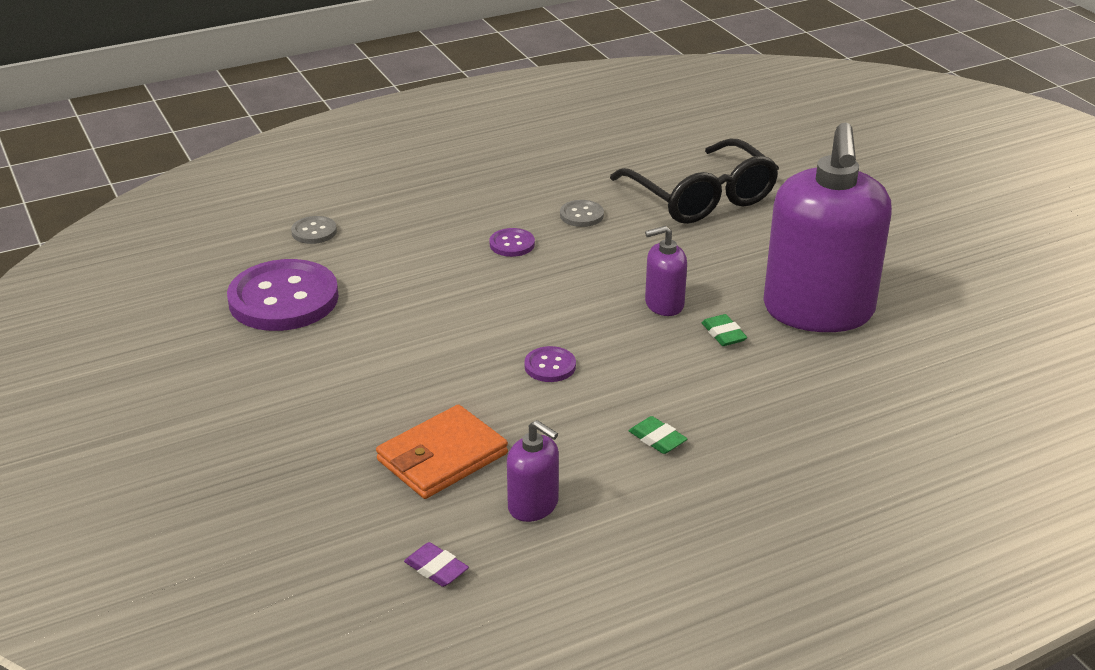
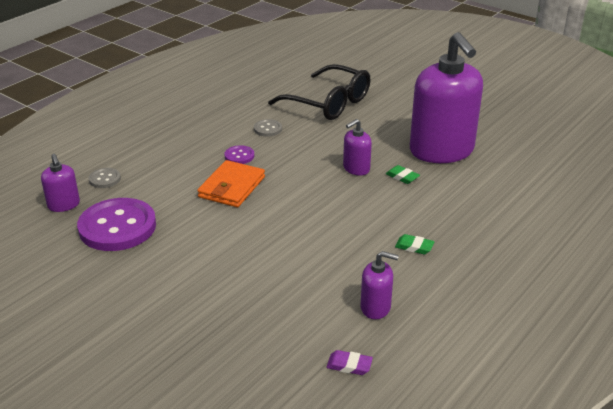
camera: 25 degrees left, 0 degrees up
orange wallet [376,405,508,499] -> orange wallet moved to [197,160,265,207]
purple button [524,346,576,382] -> none
none -> purple soap dispenser [41,154,80,212]

